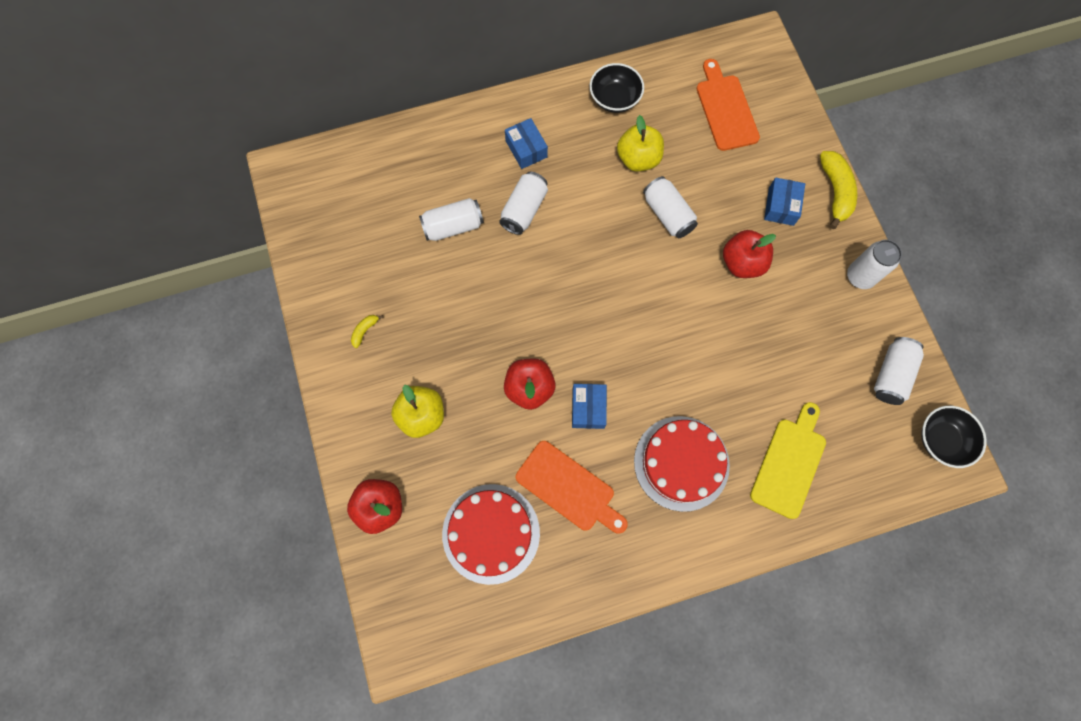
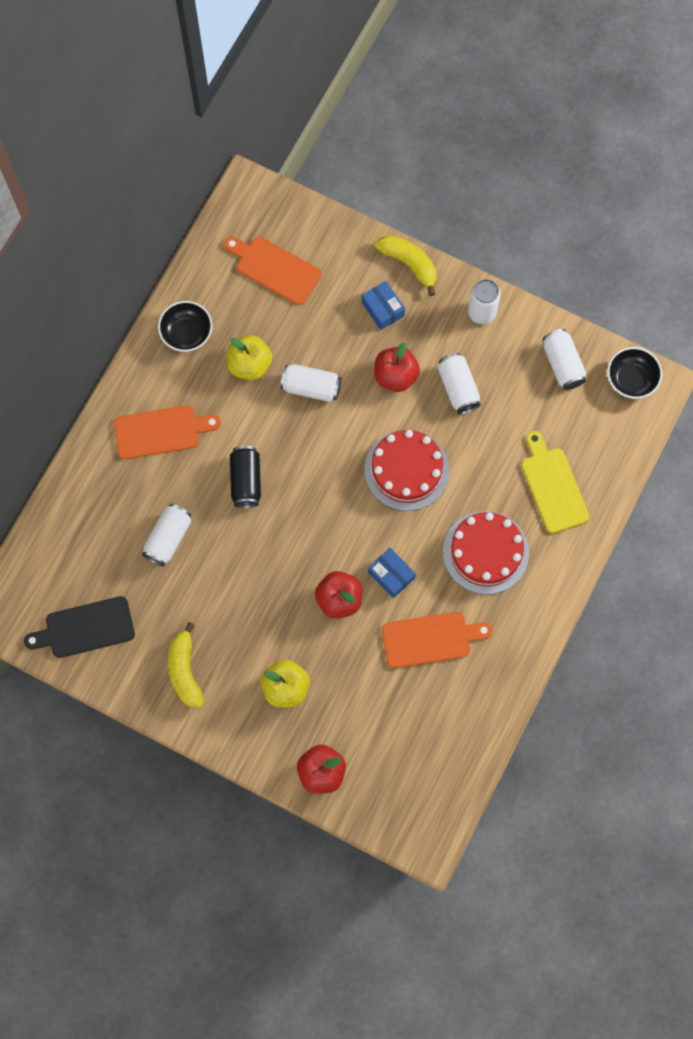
camera: 45 degrees left, 0 degrees up
yellow banana [351,315,383,348] -> yellow banana [168,622,204,708], size x2.10
red cake [442,484,540,585] -> red cake moved to [364,430,449,511]
white can [499,172,548,235] -> white can moved to [438,353,481,414]
blue box [505,118,548,169] -> orange cutting board [114,405,221,459]
none -> black cutting board [24,596,135,658]
none -> black can [230,446,261,508]

